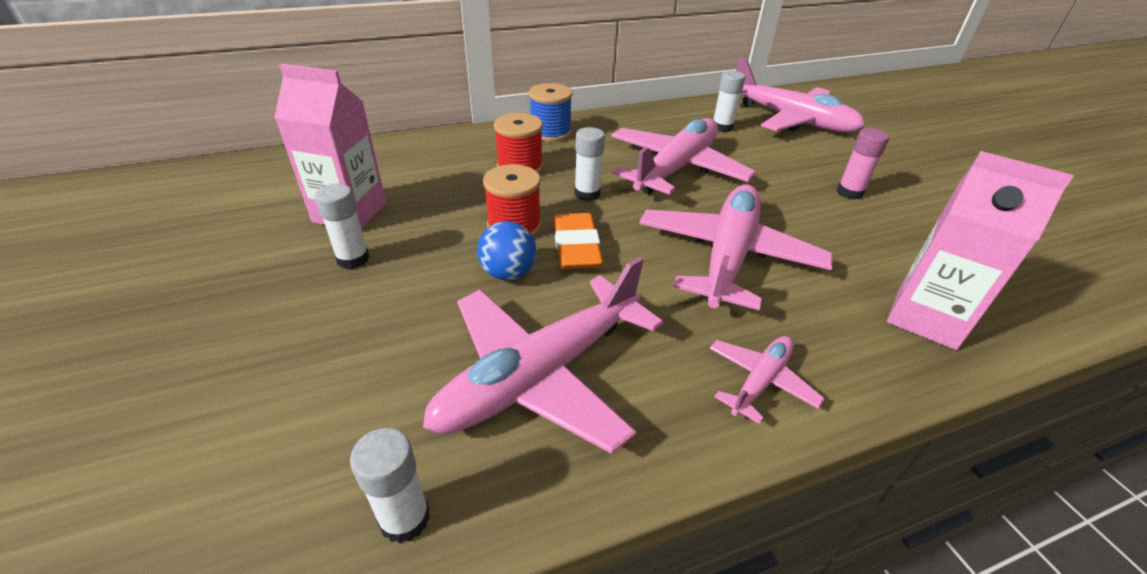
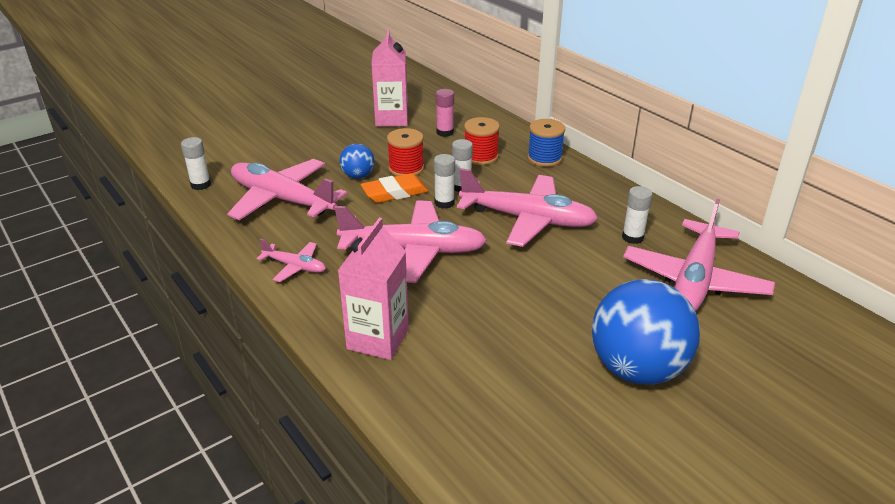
camera: 75 degrees right, 5 degrees down
white glue stick [315,184,370,269] -> white glue stick moved to [434,154,455,209]
pink glue stick [837,128,889,199] -> pink glue stick moved to [436,89,454,137]
none -> blue ball [592,279,700,385]

